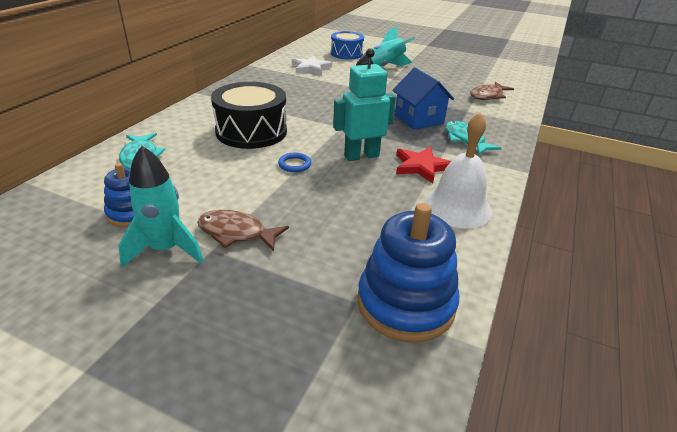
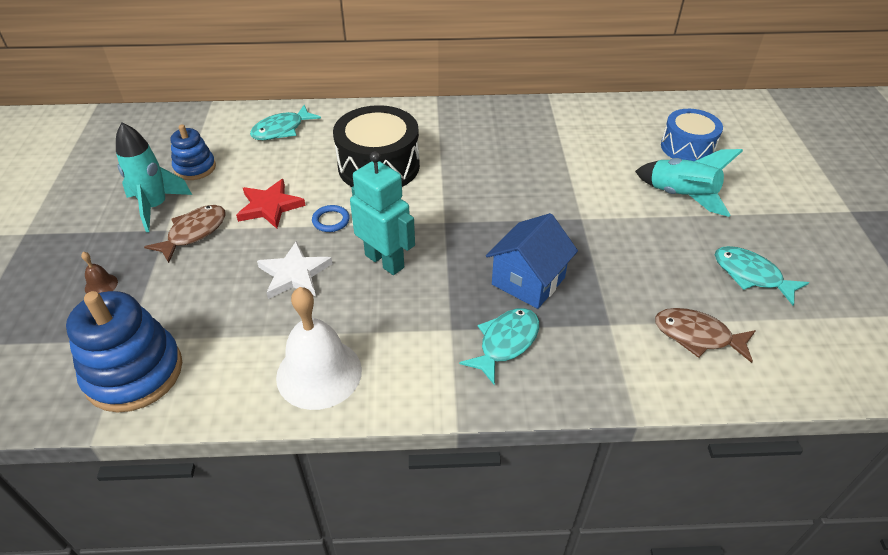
camera: 65 degrees right, 10 degrees up
brown fish [197,210,289,251] -> brown fish turned 45 degrees clockwise [144,205,226,263]
white star [292,56,332,75] -> white star moved to [257,241,332,299]
red star [396,147,451,183] -> red star moved to [236,179,306,229]
none -> brown bell [81,252,118,294]
none -> turquoise fish [715,246,809,306]

